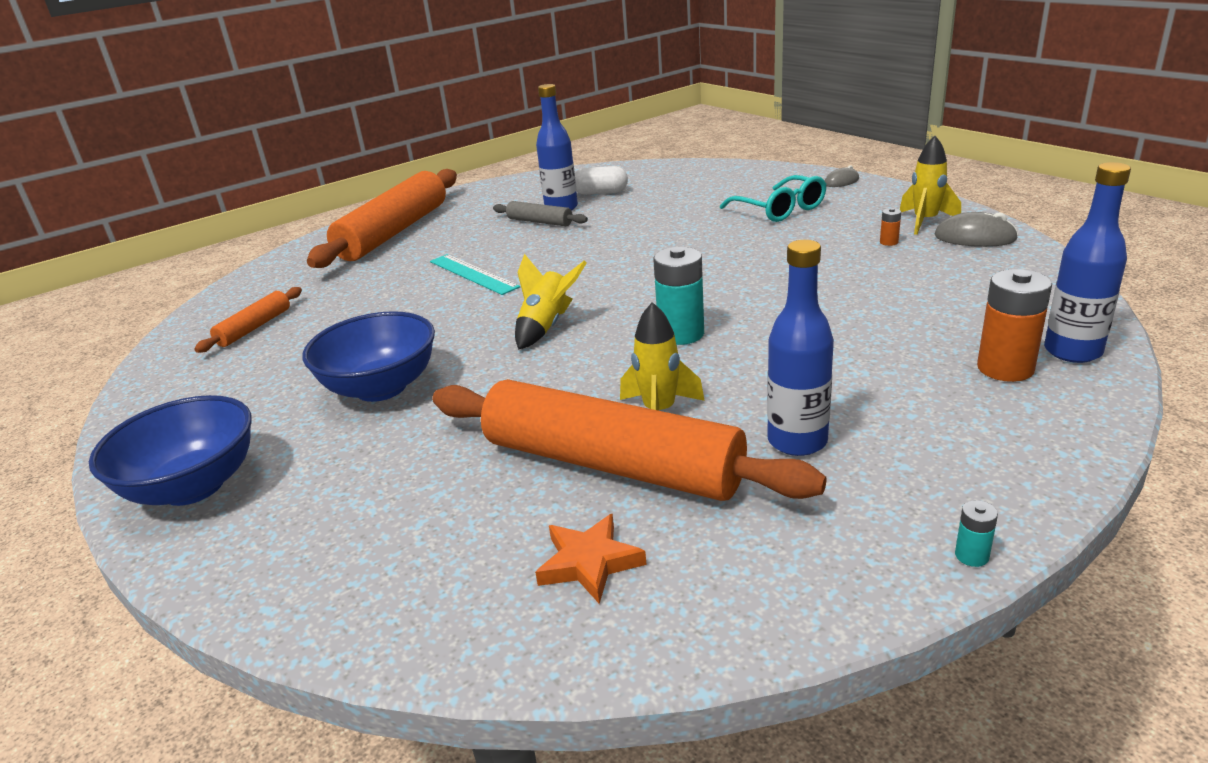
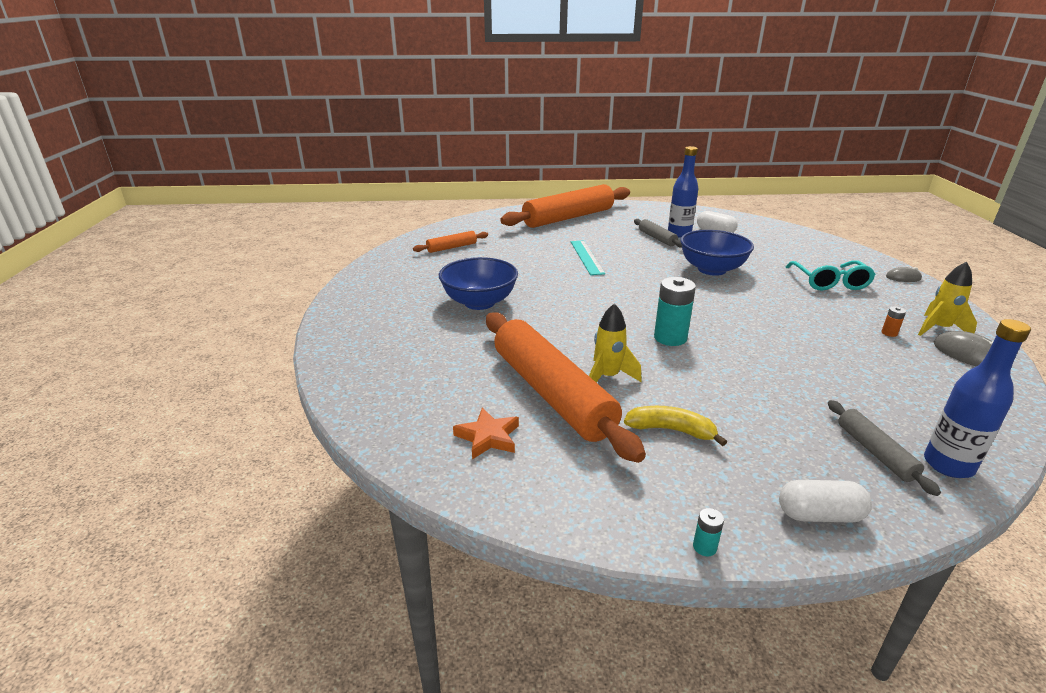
camera: 30 degrees right, 0 degrees up
blue bowl [89,395,252,506] -> blue bowl moved to [680,230,754,276]
yellow rocket [515,254,587,350] -> none
blue bottle [767,240,834,456] -> yellow banana [624,406,727,446]
orange battery [977,269,1052,382] -> grey rolling pin [828,400,941,496]
none -> white capsule [779,480,872,523]

